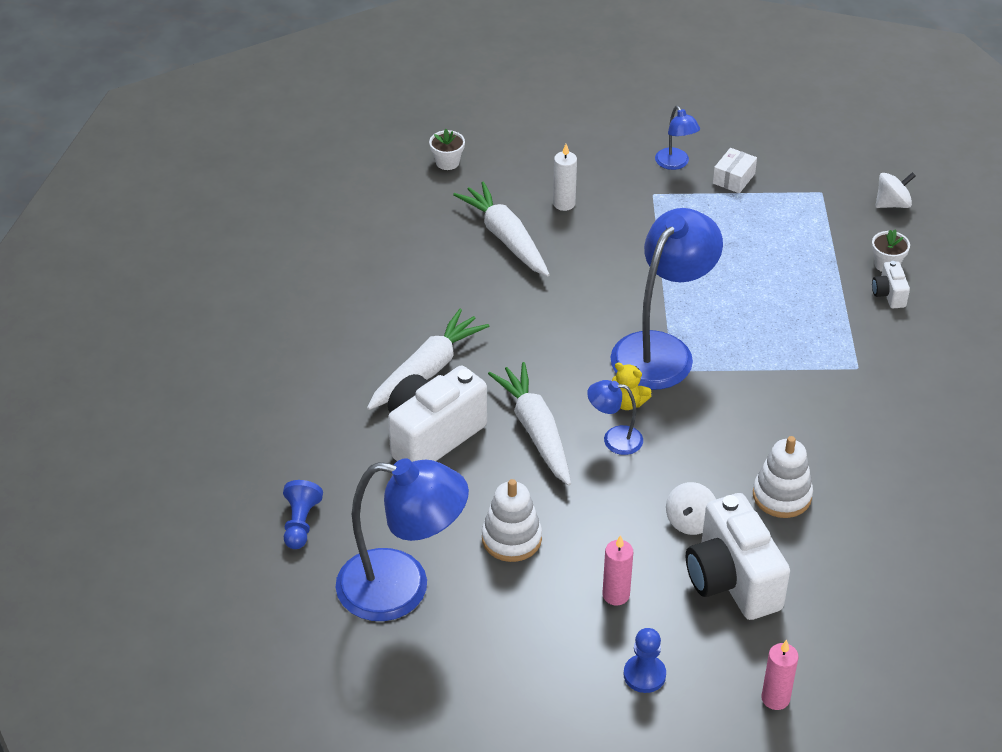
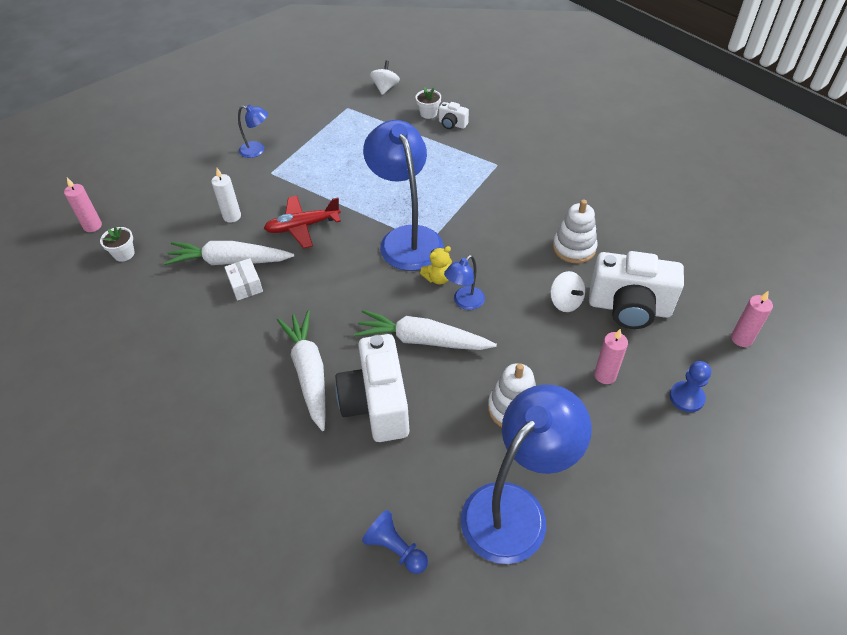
camera: 55 degrees left, 5 degrees up
white box [713,148,757,193] -> white box moved to [224,258,263,301]
none -> pink candle [64,178,102,232]
none -> red plane [264,196,341,248]

